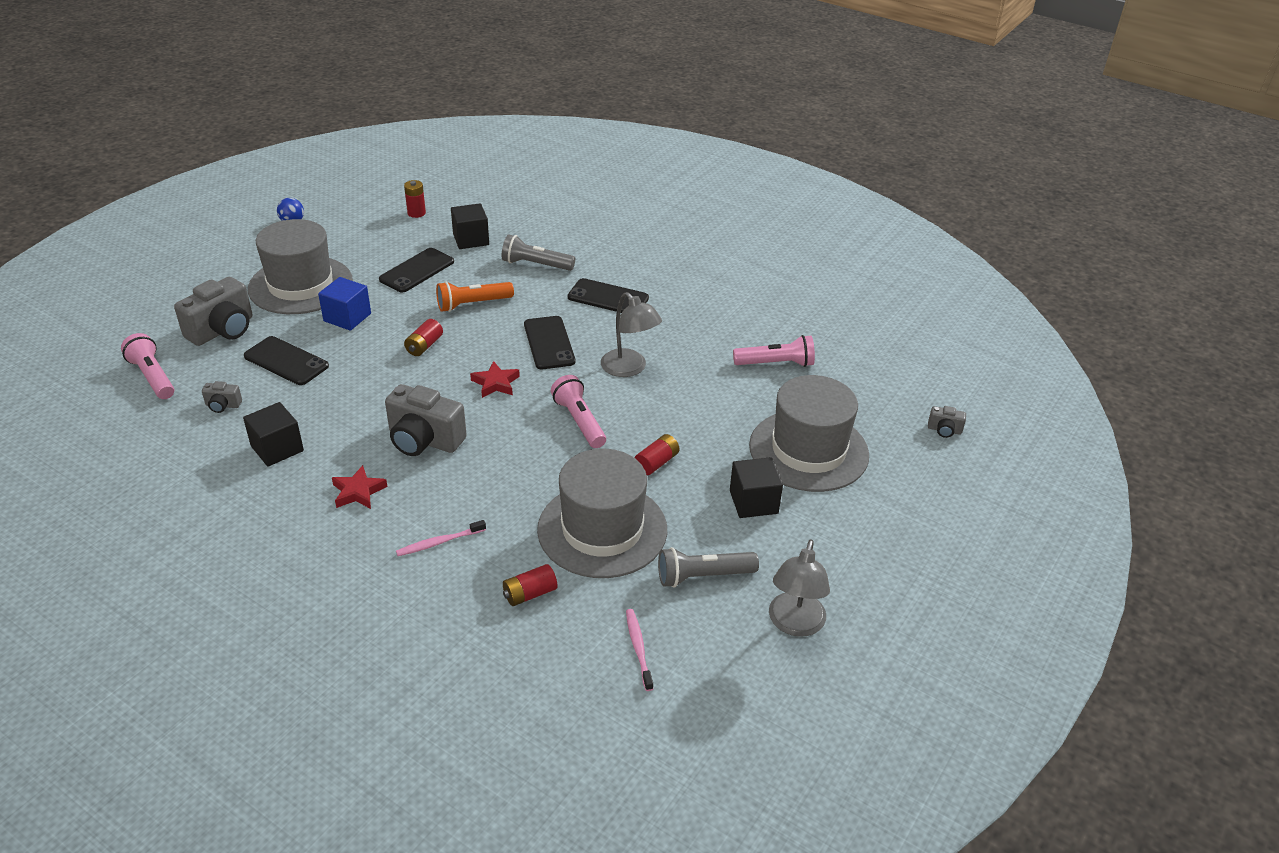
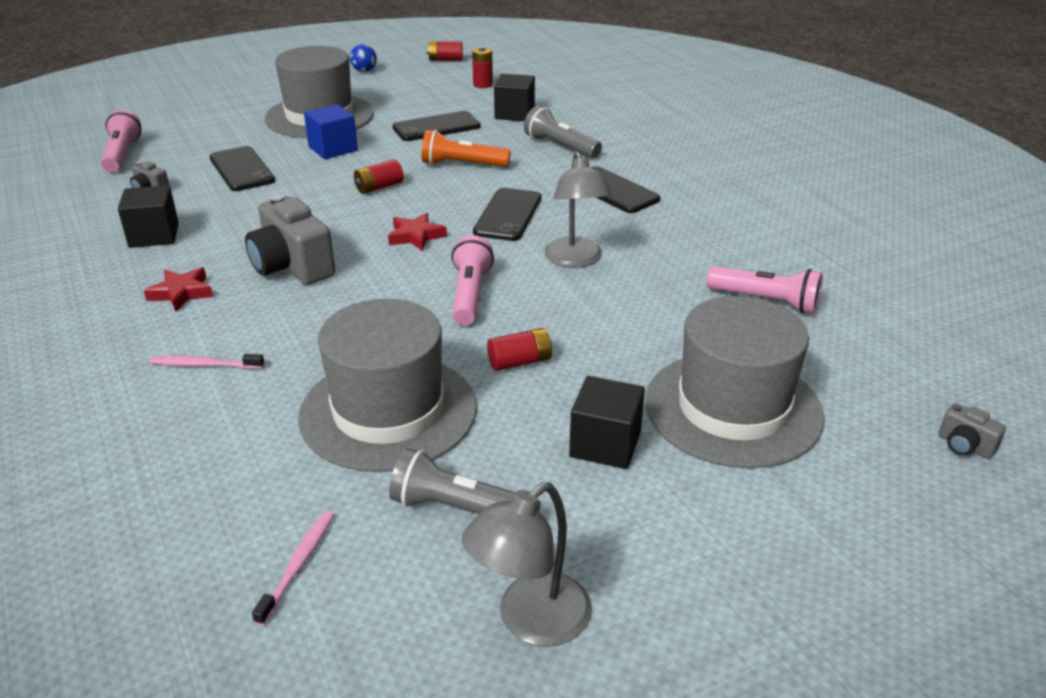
camera: 30 degrees right, 5 degrees down
grey camera [174,277,252,346] -> none
red battery [503,564,558,606] -> red battery moved to [426,41,463,61]

